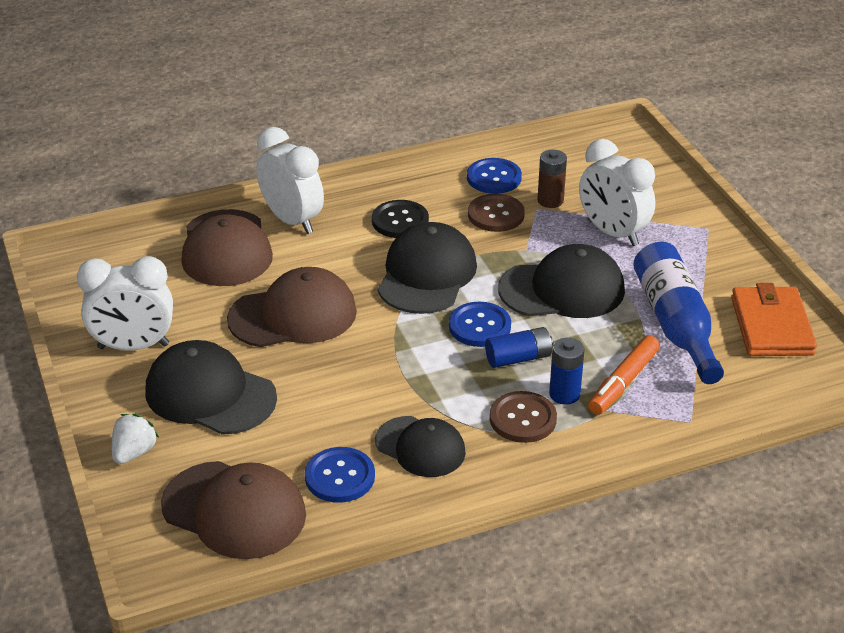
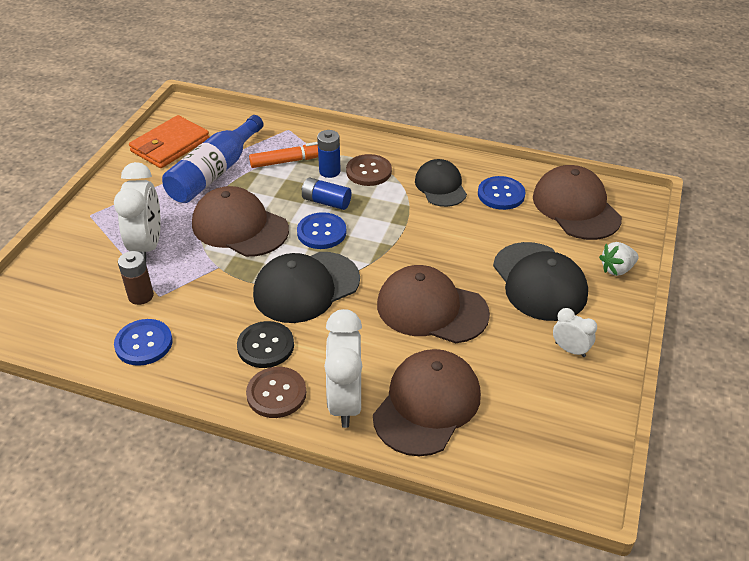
camera: 140 degrees left, 5 degrees up
white clock [77,256,173,351] -> white clock [553,308,597,357], size x0.52
brown button [468,194,525,232] -> brown button moved to [246,367,306,418]
black cap [498,244,625,318] -> brown cap [192,186,289,257]

